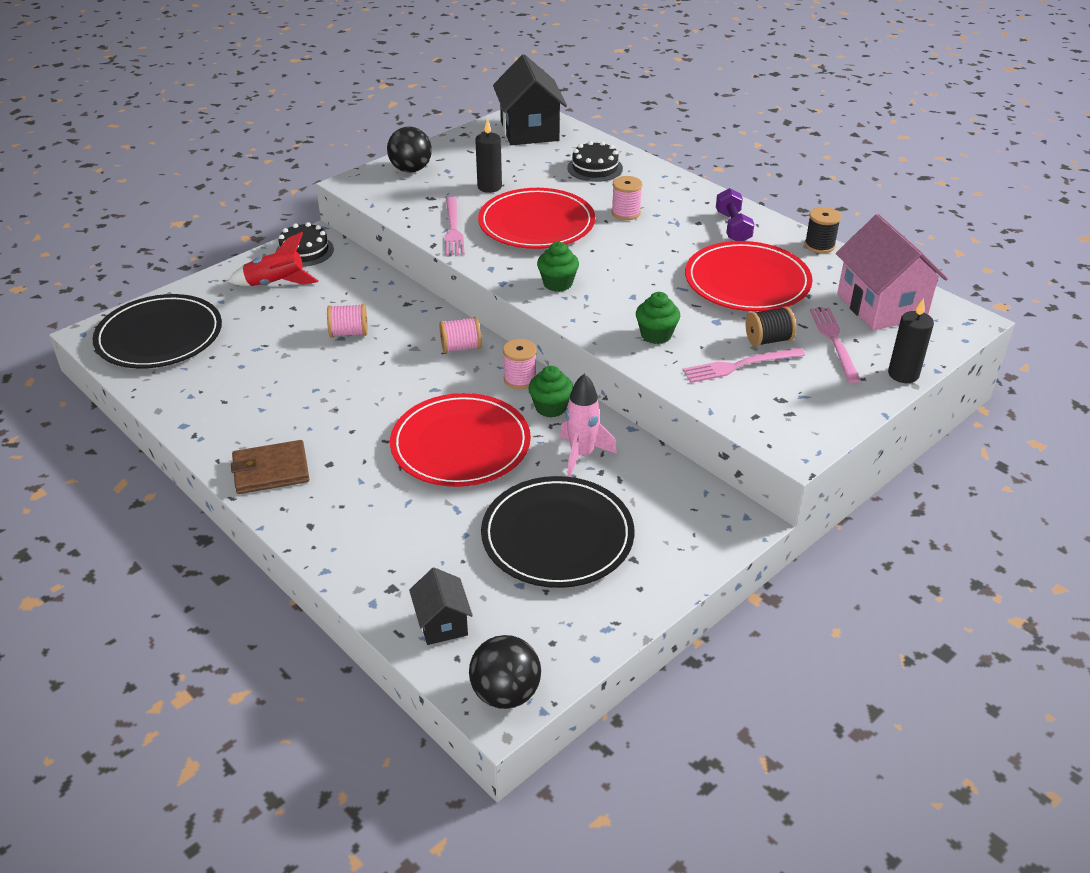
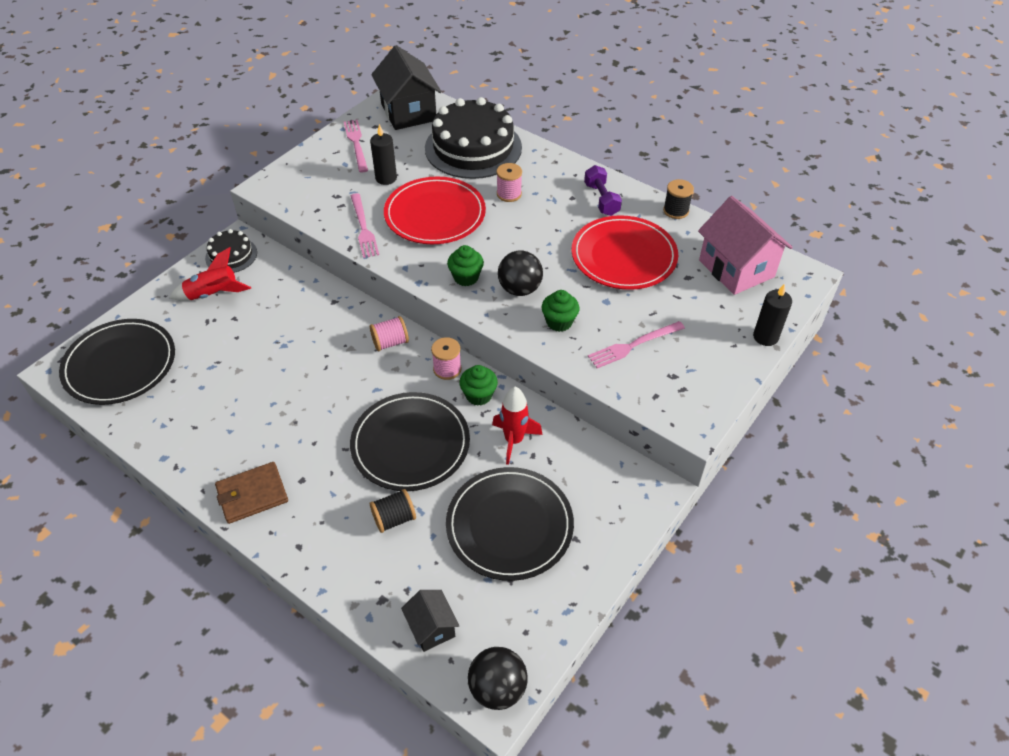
camera: 10 degrees left, 10 degrees up
pink spool [327,304,368,338] -> none
black ball [387,127,432,172] -> black ball moved to [498,251,543,296]
red plate [390,393,531,487] -> black plate [350,392,470,491]
pink rocket [560,373,617,477] -> red rocket [492,387,542,465]
black cake [567,141,623,182] -> black cake [425,97,522,179], size x2.02
black spool [746,307,796,347] -> black spool moved to [370,489,416,533]
pink fork [810,308,861,383] -> pink fork moved to [344,120,368,173]

